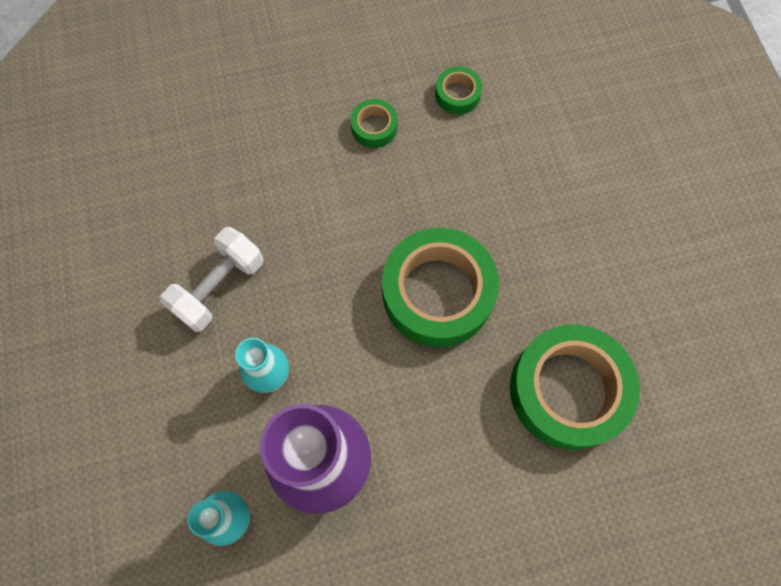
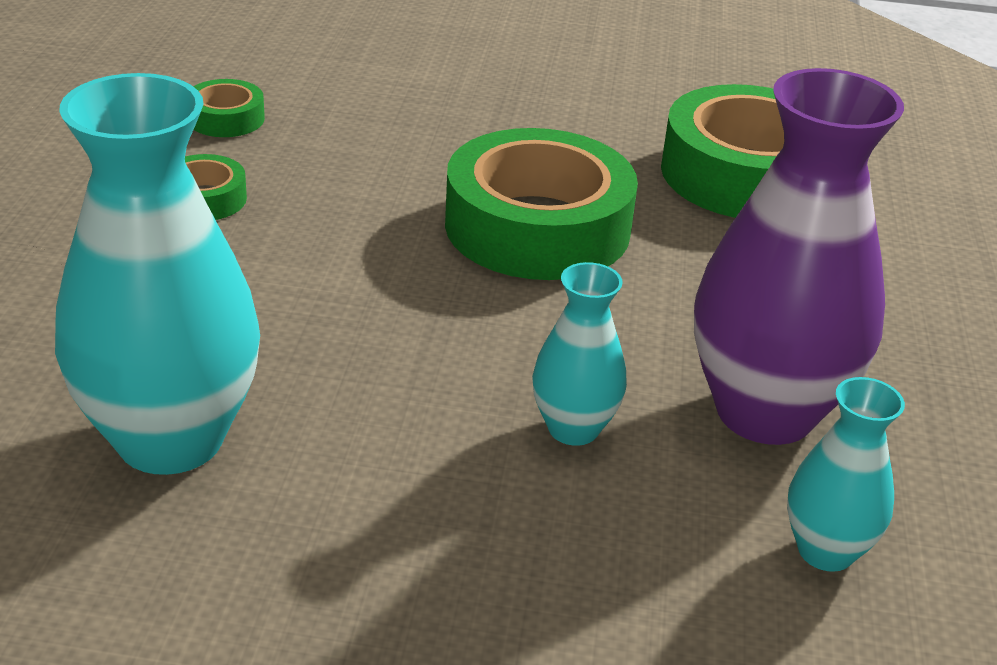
camera: 70 degrees left, 35 degrees down
white dumbbell [160,227,263,332] -> none
none -> turquoise vase [55,73,260,475]

